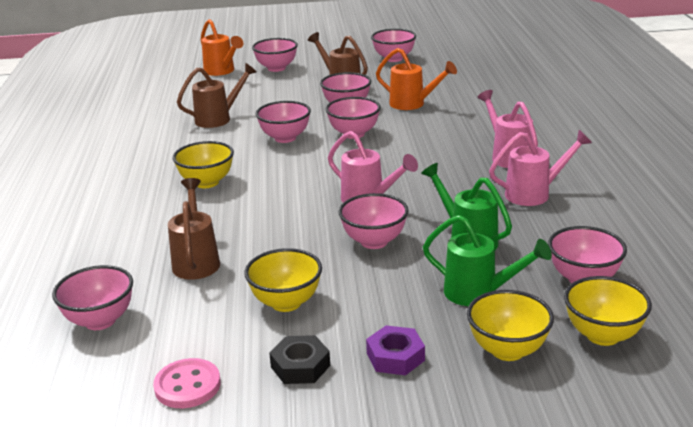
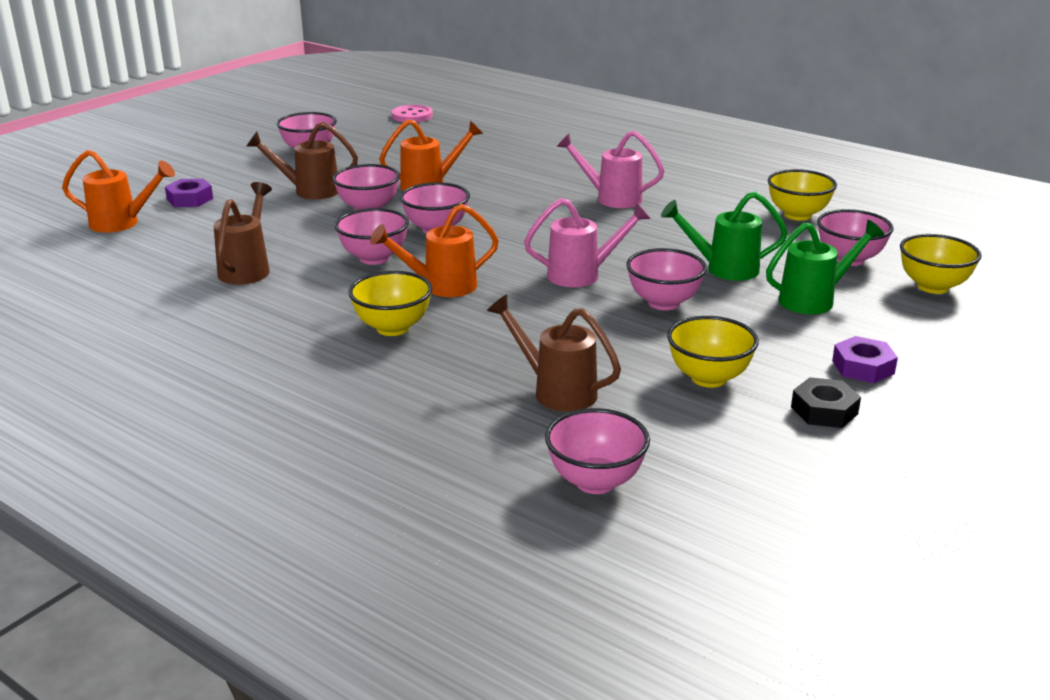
camera: 50 degrees left, 0 degrees up
pink button [153,358,221,408] -> pink button moved to [392,105,433,122]
pink bowl [252,38,298,72] -> purple nut [165,179,213,207]
yellow bowl [467,290,554,361] -> yellow bowl moved to [768,169,837,220]
pink watering can [489,130,592,206] -> none
none -> orange watering can [370,204,499,297]

